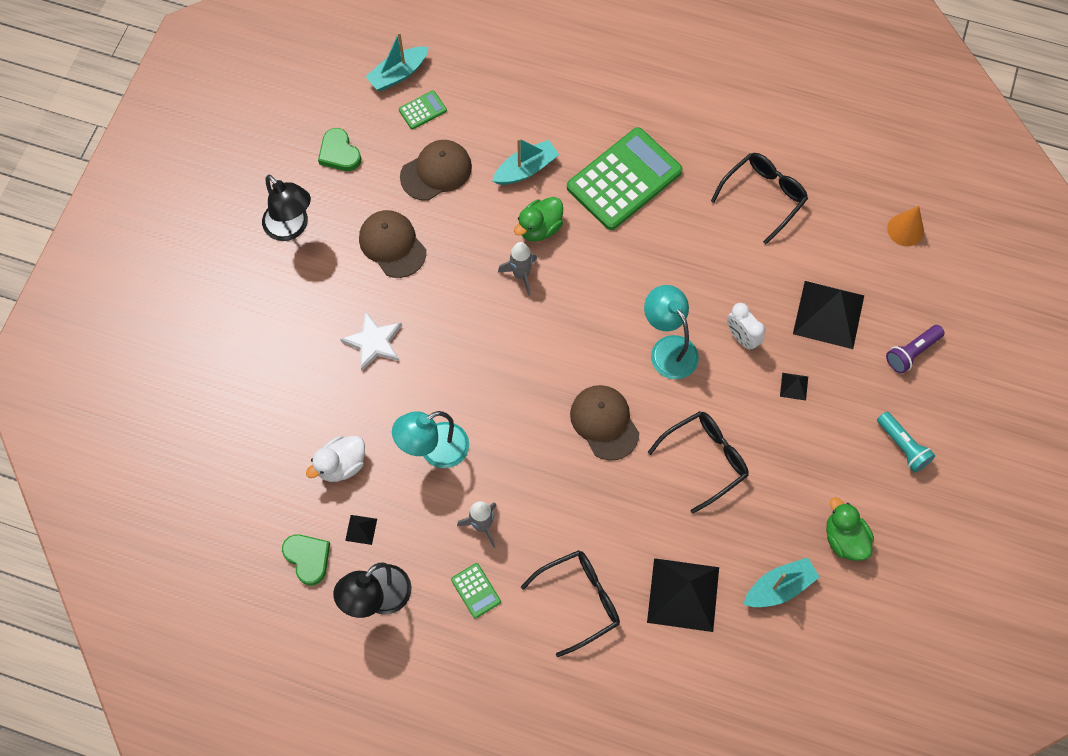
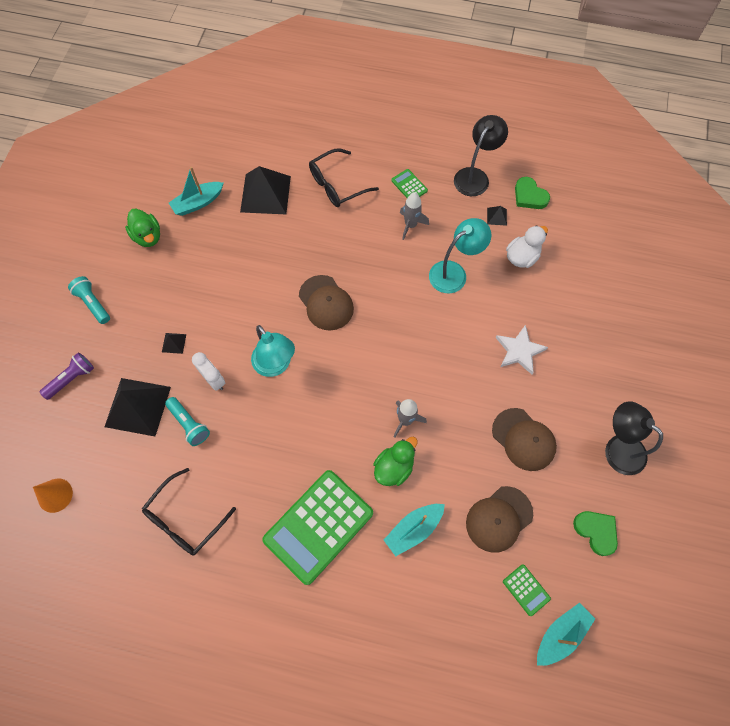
camera: 175 degrees right, 0 degrees up
green calculator [399,90,447,129] -> green calculator turned 90 degrees counterclockwise [503,564,551,616]
black glasses [648,411,749,514] -> none
none -> turquoise flashlight [165,397,210,446]

